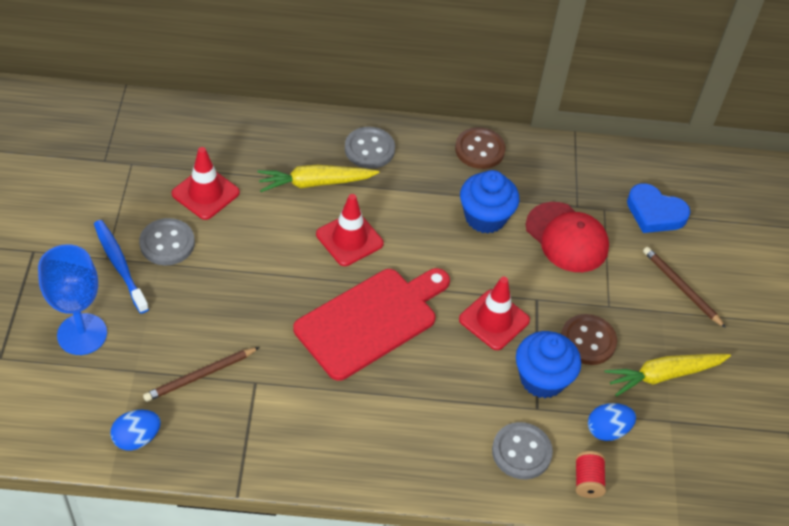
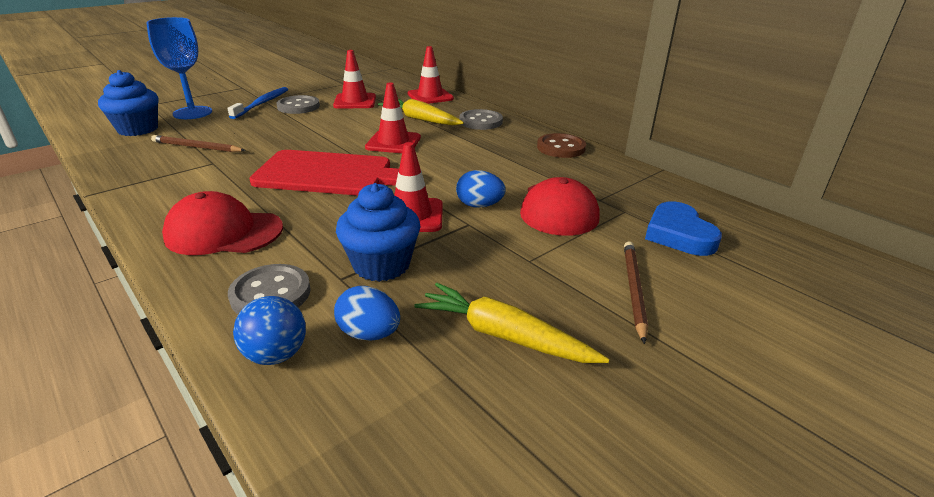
camera: 50 degrees right, 20 degrees down
blue egg [110,410,161,451] -> blue egg moved to [456,170,505,208]
blue cupcake [460,170,519,234] -> blue cupcake moved to [98,70,159,136]
brown button [561,314,617,365] -> none
red spool [575,451,606,498] -> blue ball [233,296,306,365]
none -> red cap [162,191,283,255]
none -> red traffic cone [407,46,454,104]

